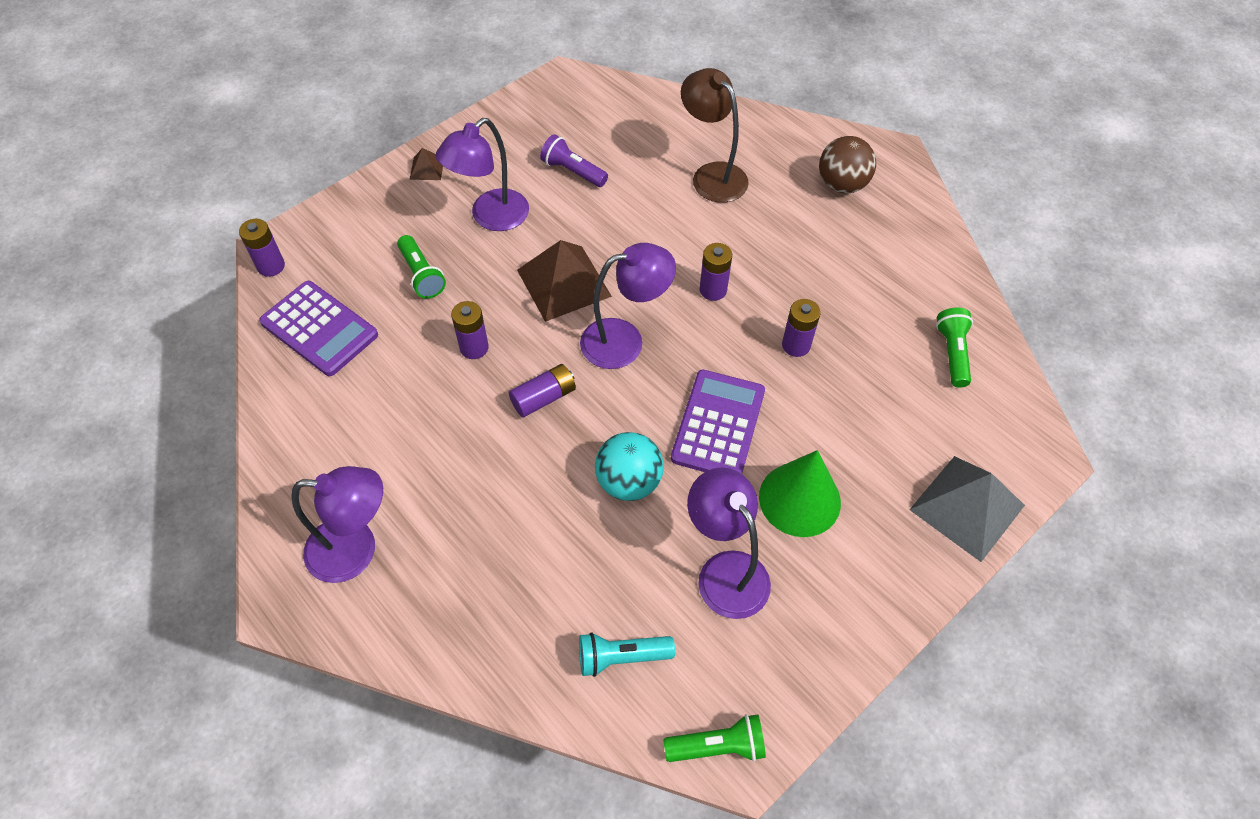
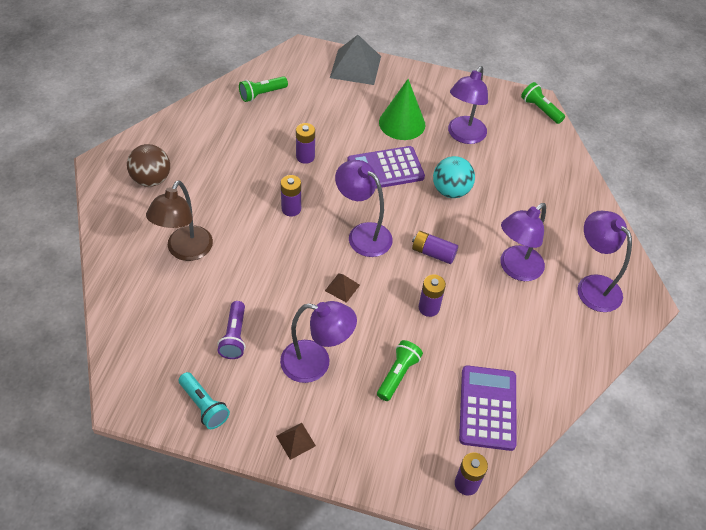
camera: 125 degrees left, 5 degrees down
brown pyramid [517,240,612,322] -> brown pyramid [325,273,360,303], size x0.47
turquoise flashlight [579,632,675,677] -> turquoise flashlight moved to [179,372,230,429]
none -> purple lamp [500,203,546,281]

